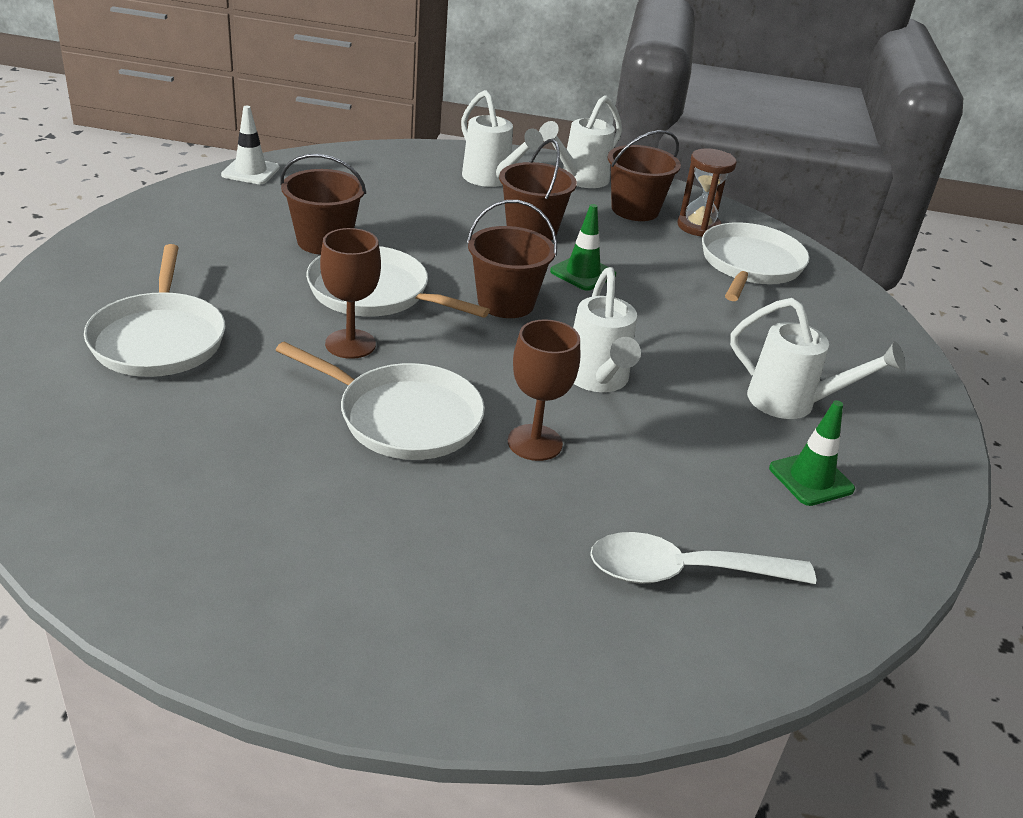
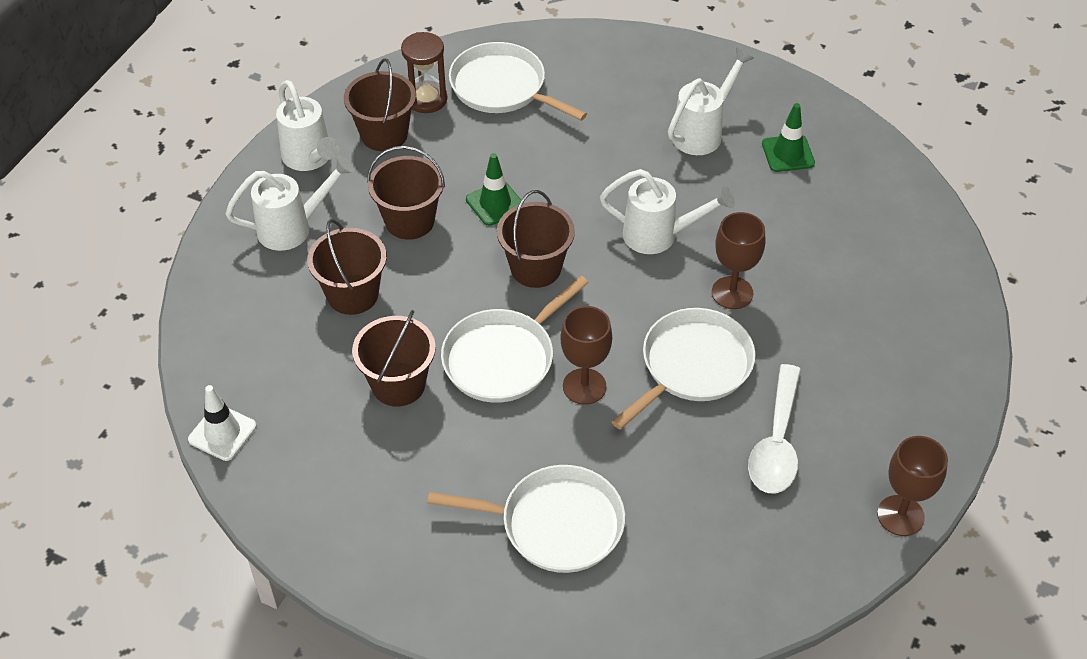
camera: 70 degrees left, 15 degrees up
white spoon [590,532,816,584] -> white spoon moved to [748,364,801,493]
none -> brown bucket [307,219,387,315]
none -> brown goblet [877,436,948,536]

